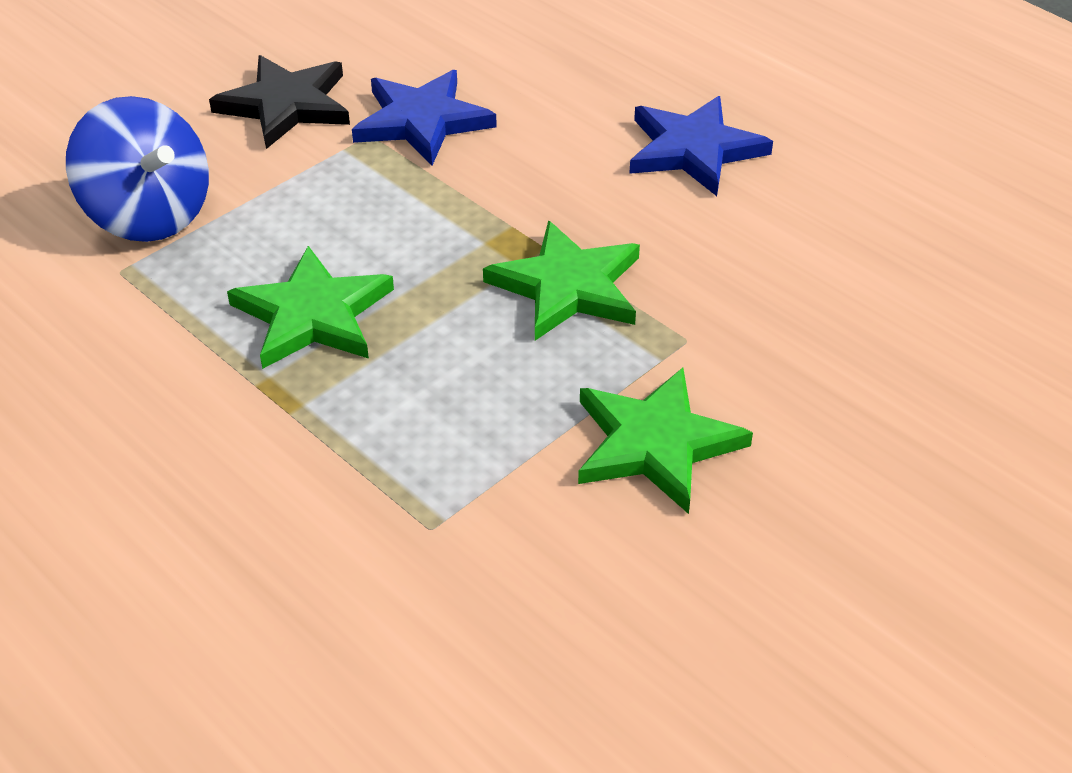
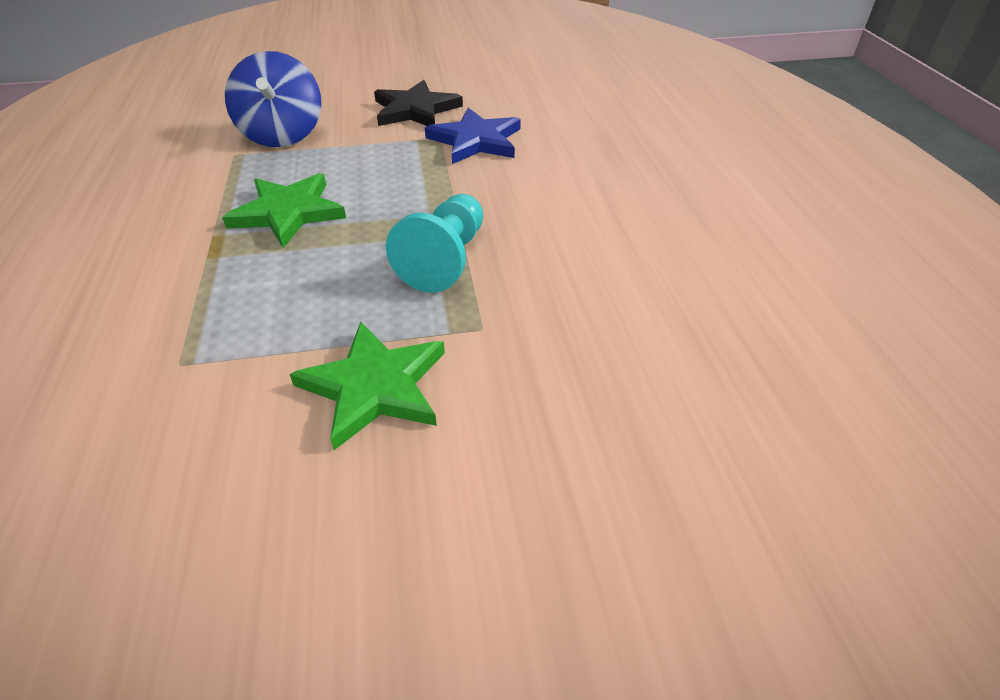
camera: 35 degrees right, 0 degrees up
green star [483,220,640,340] -> turquoise pawn [386,194,483,293]
blue star [629,96,773,196] -> none

